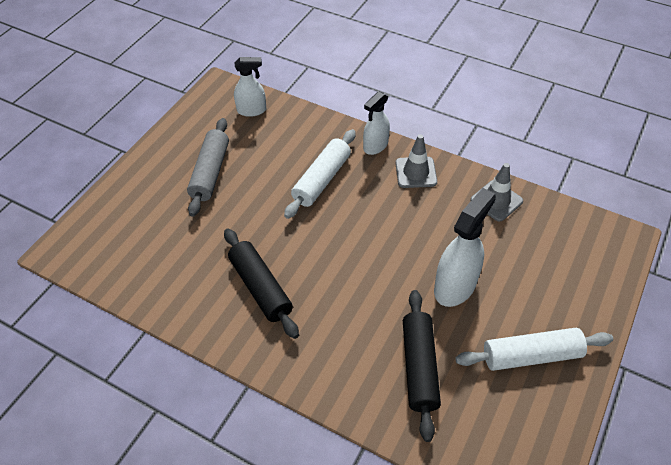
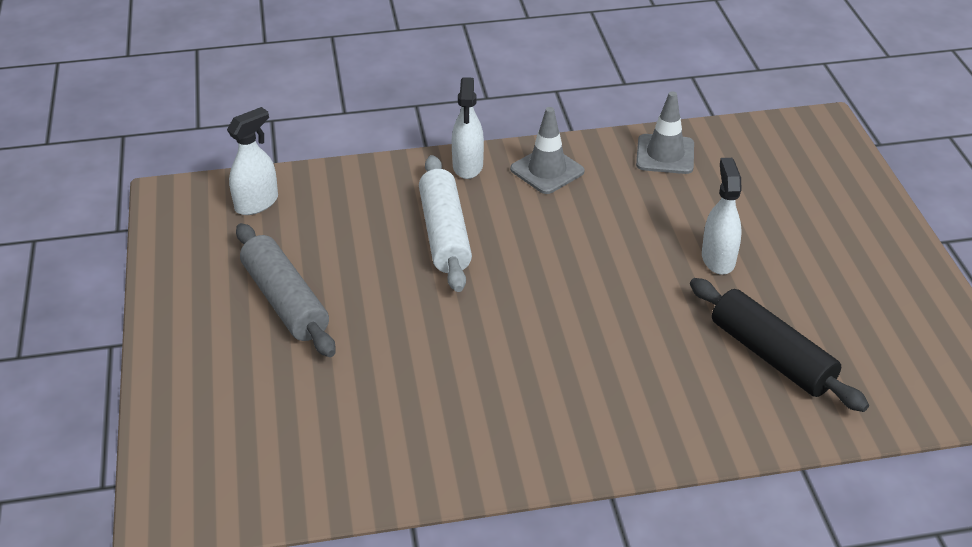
camera: 40 degrees left, 10 degrees down
black rolling pin [224,228,299,339] -> none
white spray bottle [434,188,496,307] -> white spray bottle [702,158,742,275], size x0.65
white rolling pin [455,328,613,371] -> none

